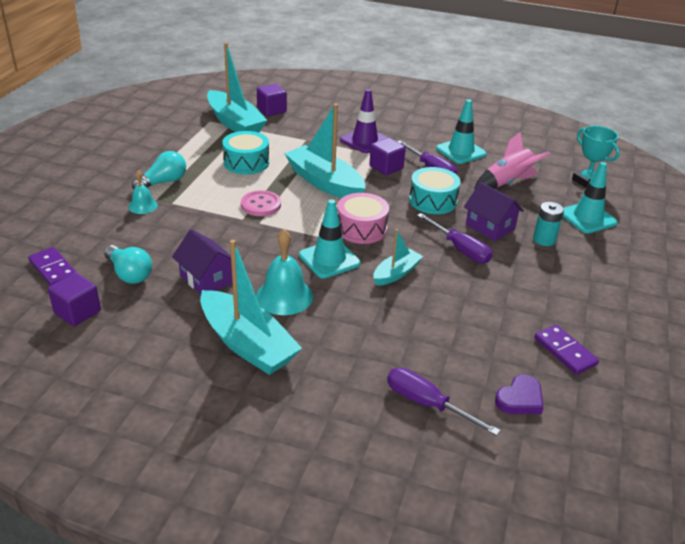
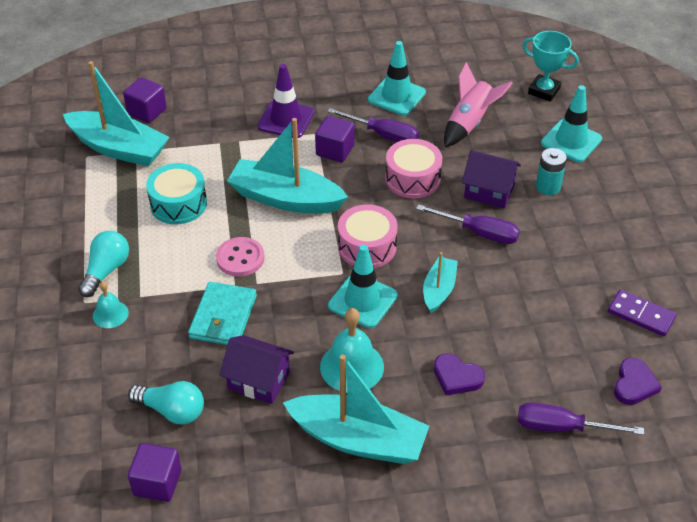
camera: 25 degrees left, 10 degrees up
purple domino [28,247,77,286] -> none
turquoise drum [409,167,461,214] -> pink drum [385,139,442,198]
none -> turquoise wallet [188,282,257,345]
none -> purple heart [434,353,485,395]

